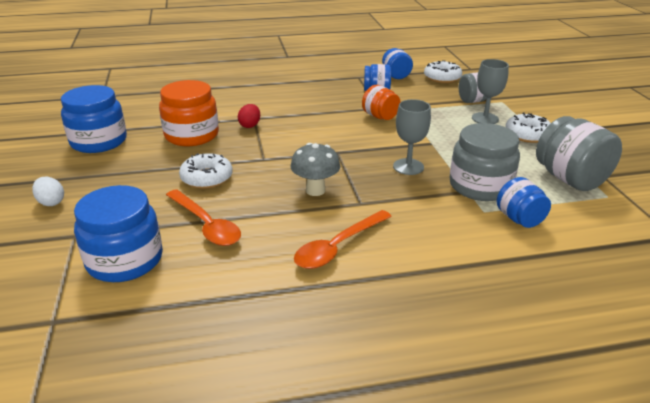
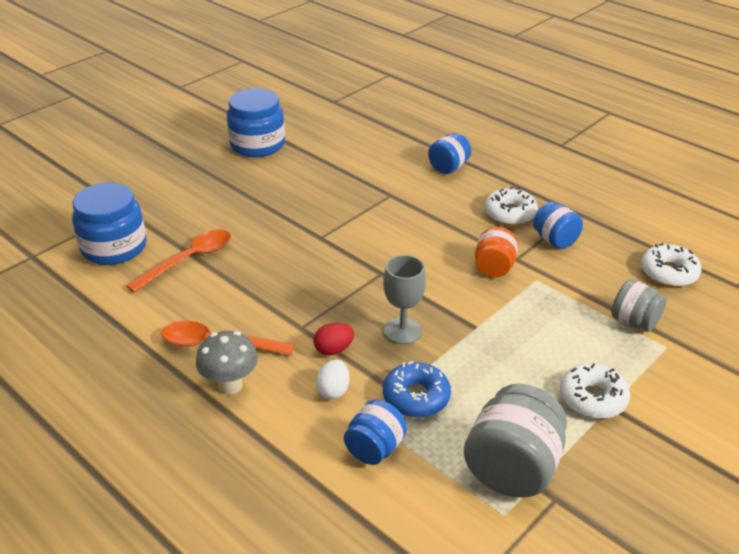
camera: 55 degrees right, 5 degrees up
white egg [32,177,64,206] -> white egg moved to [316,359,350,400]
orange jar [159,80,219,146] -> none
orange spoon [166,189,241,246] -> orange spoon turned 150 degrees counterclockwise [126,229,231,292]
white donut [179,153,233,189] -> white donut moved to [484,187,538,225]
red egg [238,104,260,128] -> red egg moved to [313,323,354,355]
grey mushroom [291,143,340,196] -> grey mushroom moved to [196,331,258,395]
blue jar [382,48,413,79] -> blue jar moved to [428,133,471,174]
grey jar [449,123,520,201] -> blue donut [383,361,451,417]
grey goblet [472,59,509,124] -> none

